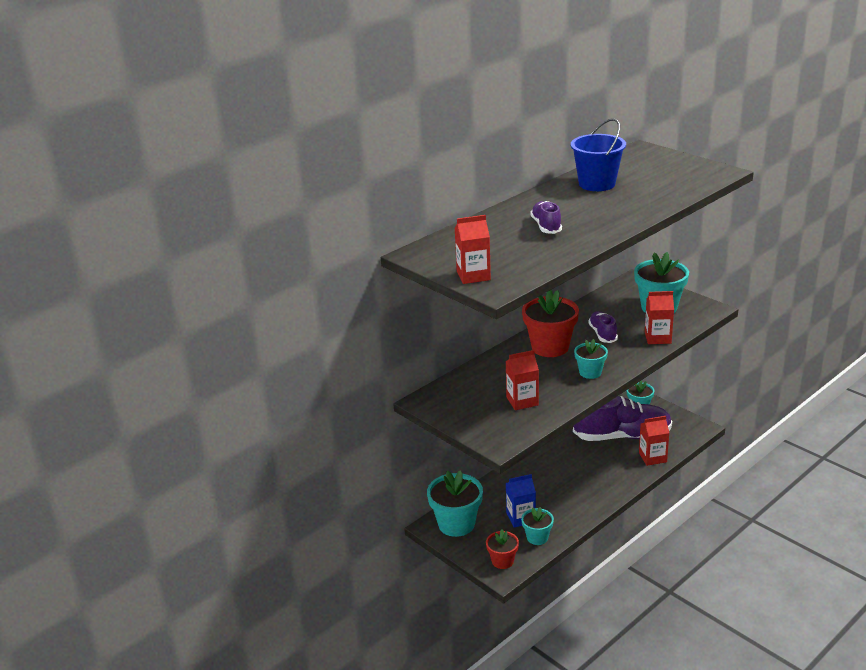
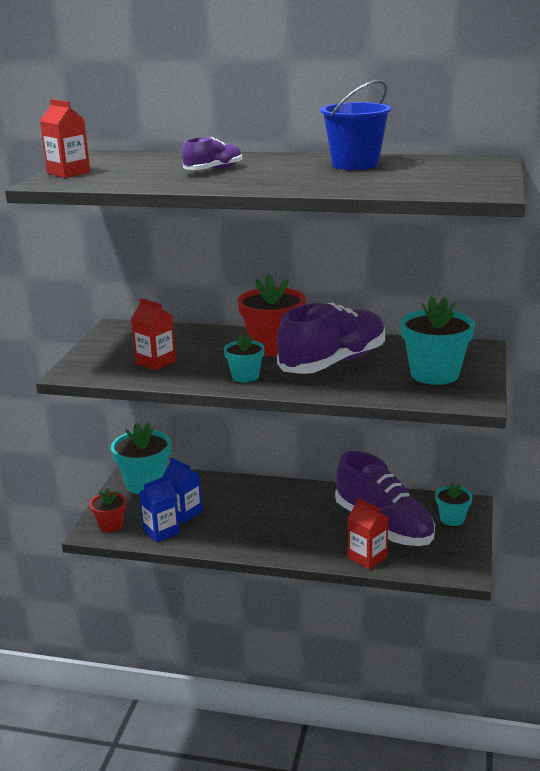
camera: 55 degrees right, 5 degrees down
turquoise flower pot [521,507,554,545] -> blue carton [139,475,180,543]
purple shoe [588,311,618,343] -> purple shoe [277,303,385,374], size x2.07
red carton [645,291,674,344] -> none

